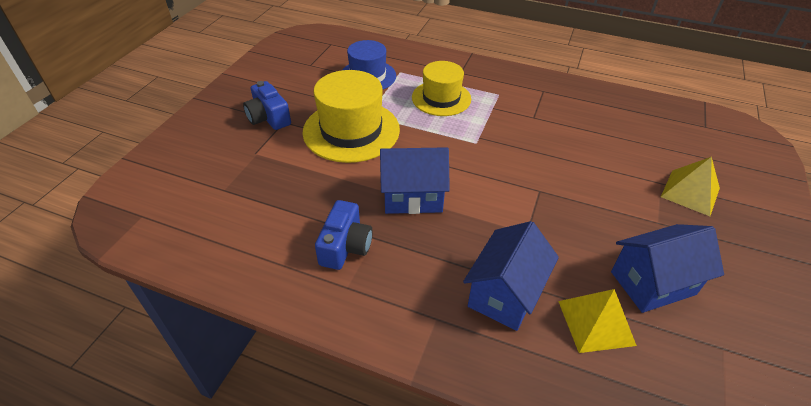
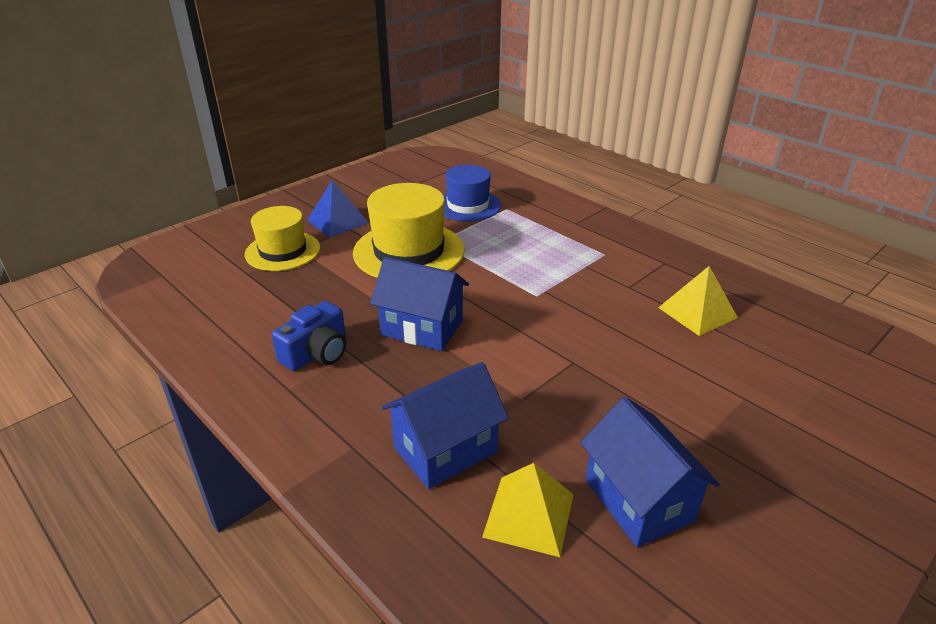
camera: 25 degrees right, 10 degrees down
blue camera [243,81,291,130] -> blue pyramid [307,180,368,237]
yellow hat [412,61,471,116] -> yellow hat moved to [245,206,320,271]
blue house [611,224,724,313] -> blue house turned 60 degrees clockwise [580,397,720,547]
yellow pyramid [661,157,720,216] -> yellow pyramid moved to [658,266,738,336]

